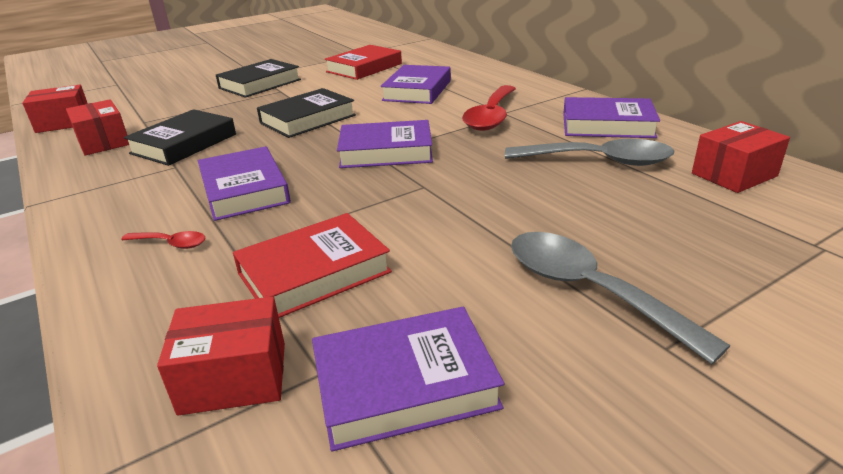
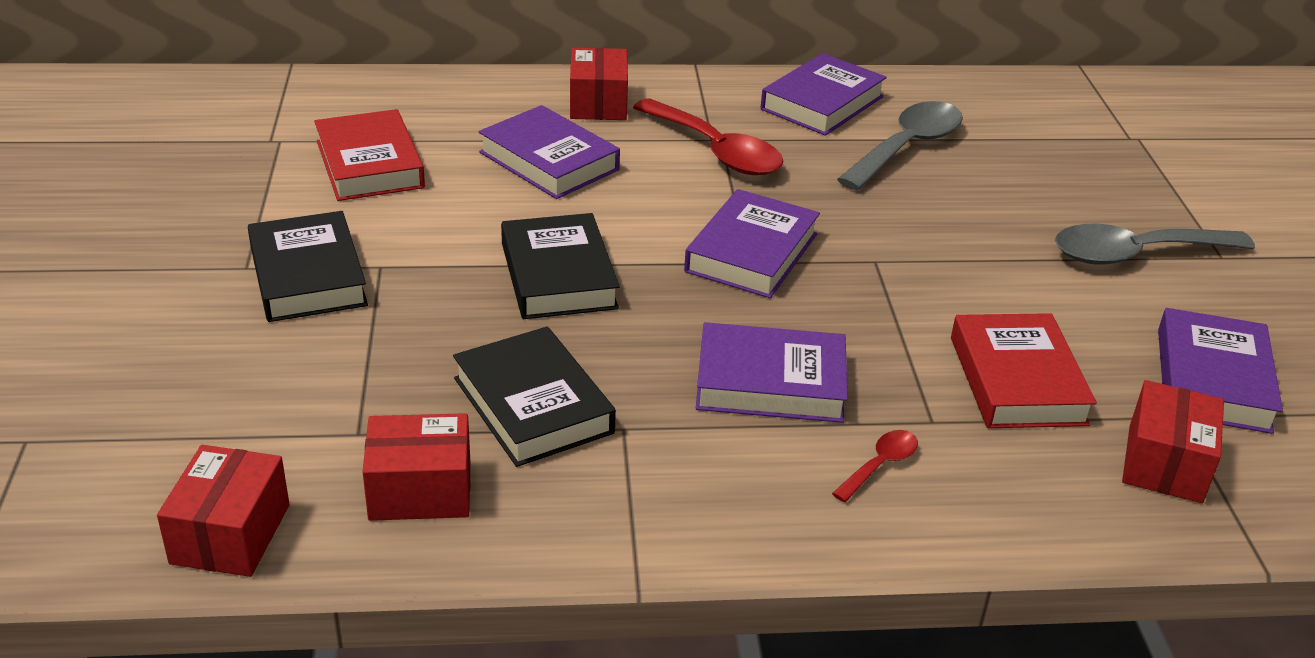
camera: 65 degrees left, 5 degrees up
red box [692,121,790,193] -> red box moved to [570,48,628,120]

